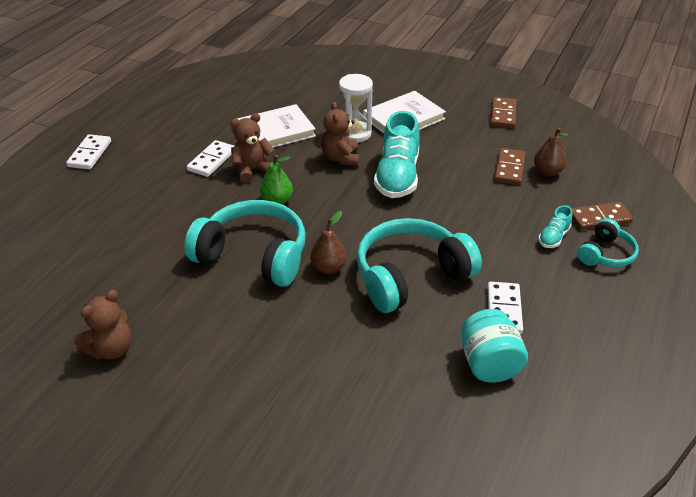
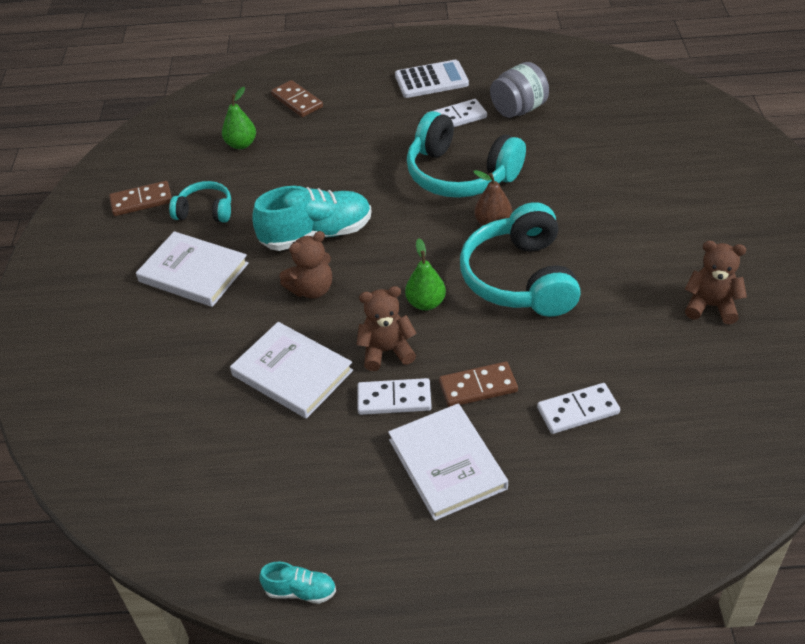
camera: 115 degrees left, 5 degrees up
white domino [66,134,111,169] -> white domino moved to [537,383,620,434]
brown teddy bear [230,113,274,183] -> brown teddy bear turned 135 degrees clockwise [357,286,417,371]
white hourglass [339,74,373,142] -> none
turquoise jar [461,309,528,383] -> grey jar [490,62,549,118]
brown domino [494,148,526,185] -> brown domino moved to [439,362,518,407]
brown pear [534,127,569,176] -> green pear [222,87,256,149]
turquoise shoe [538,205,572,248] -> turquoise shoe moved to [259,562,336,604]
turquoise headphones [577,218,639,267] -> turquoise headphones moved to [169,181,231,223]
none -> white book [388,404,508,521]
none -> white calculator [395,60,469,98]

